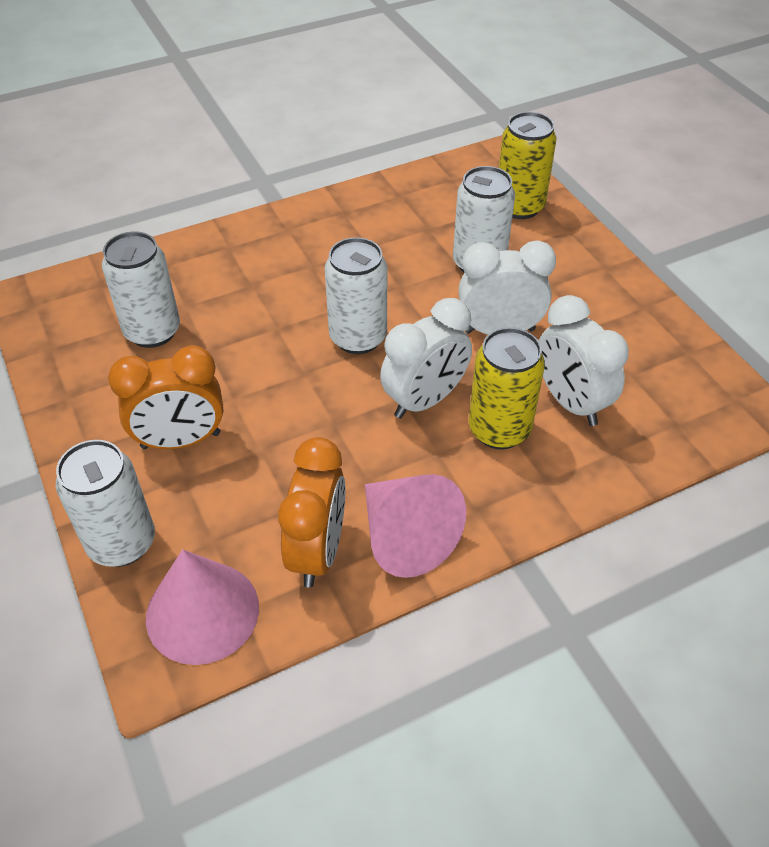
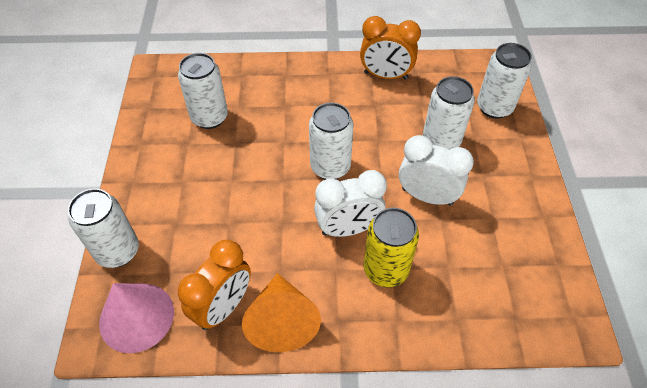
camera: 25 degrees right, 5 degrees up
orange clock [108,345,223,449] -> orange clock moved to [360,16,421,80]
pink cone [365,474,466,578] -> orange cone [242,273,321,352]
yellow can [499,112,557,219] -> white can [477,43,532,119]
white clock [539,295,629,426] -> none

